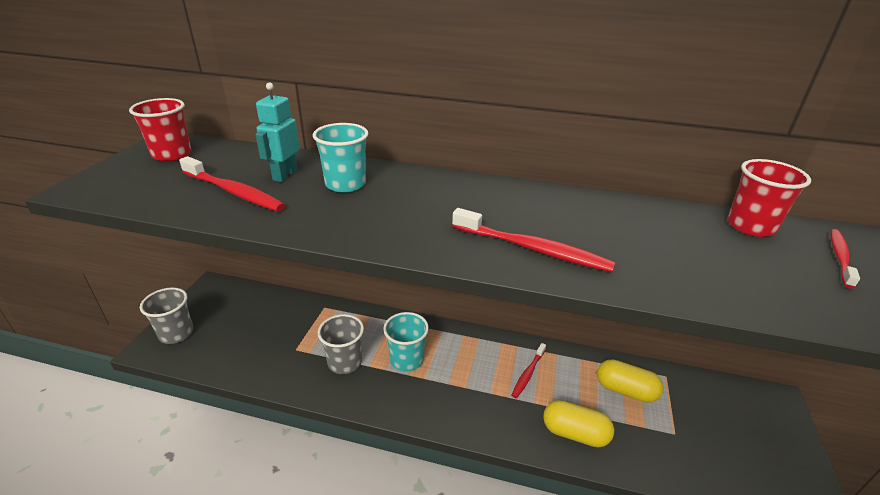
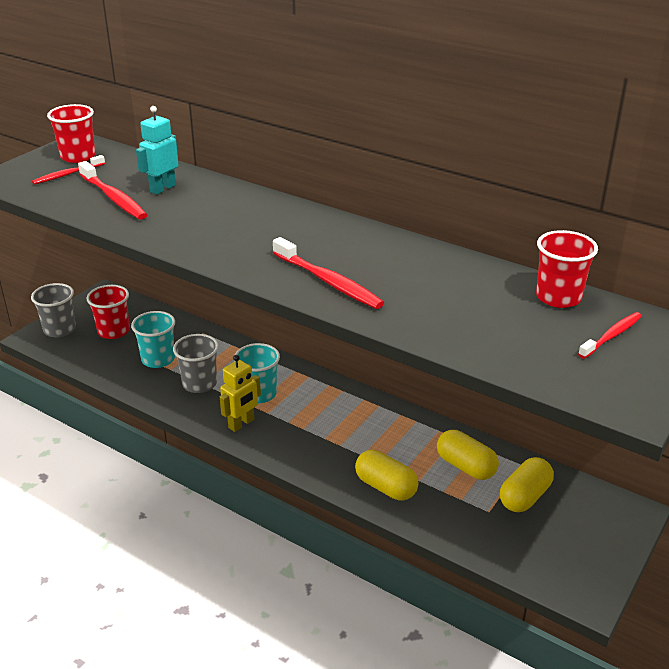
camera: 20 degrees right, 0 degrees up
turquoise cup [313,123,369,193] -> turquoise cup moved to [131,311,175,368]
red toothbrush [511,343,546,398] -> red toothbrush moved to [32,155,105,185]
none -> red cup [87,285,130,339]
none -> yellow robot [220,355,261,432]
none -> yellow capsule [500,457,554,512]

